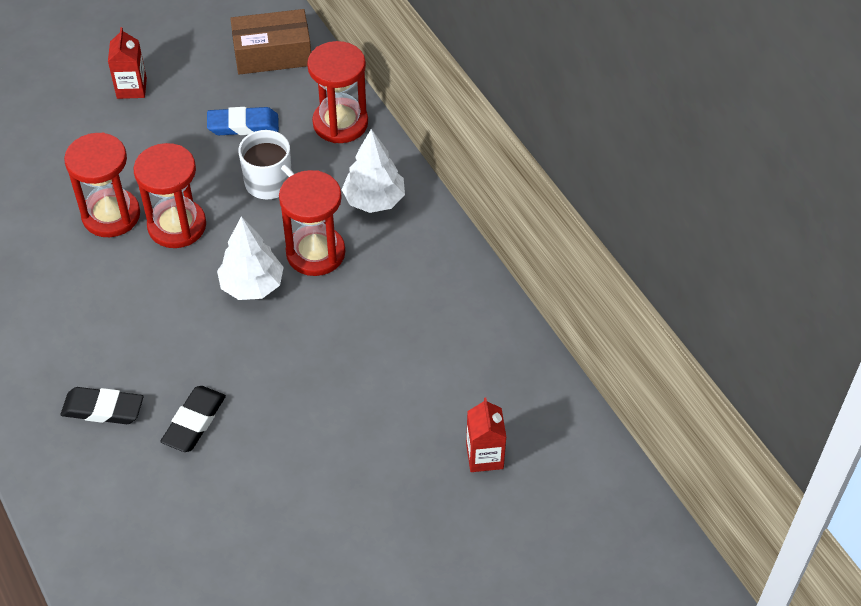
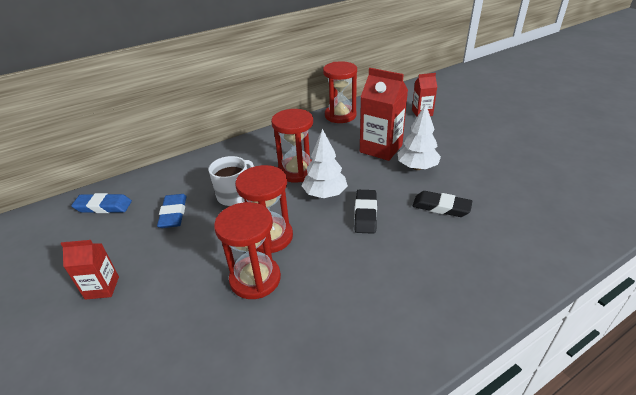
camera: 90 degrees left, 15 degrees down
black eraser [61,387,143,424] -> black eraser moved to [355,190,377,234]
brown box [230,9,311,75] -> blue eraser [71,193,132,213]
red hourglass [307,41,368,143] -> red hourglass moved to [323,61,357,123]
white tree [342,129,405,213] -> white tree moved to [398,104,441,170]
none -> red carton [360,68,408,161]

